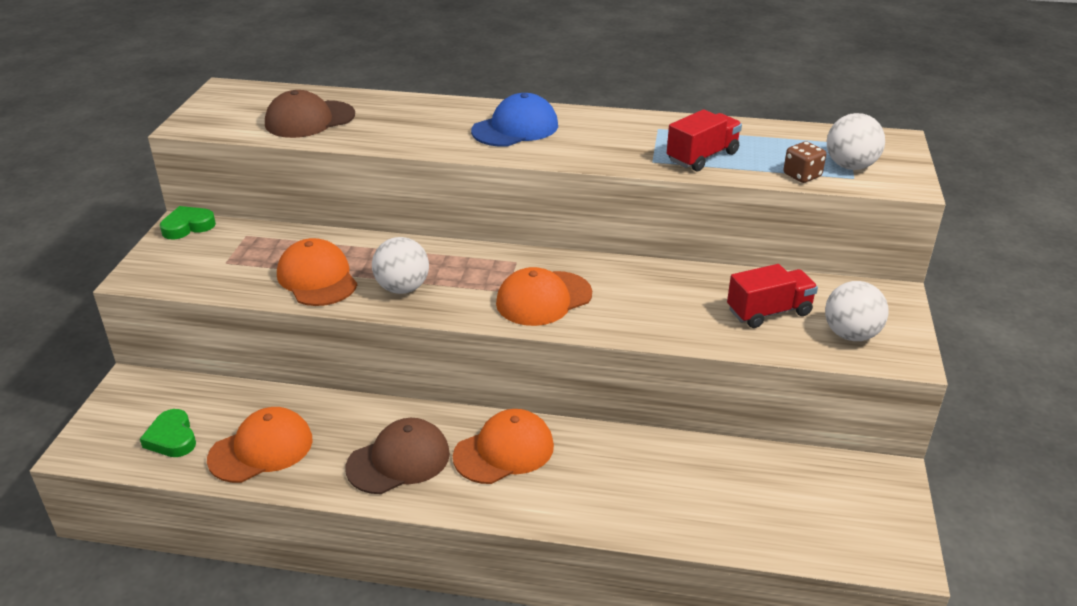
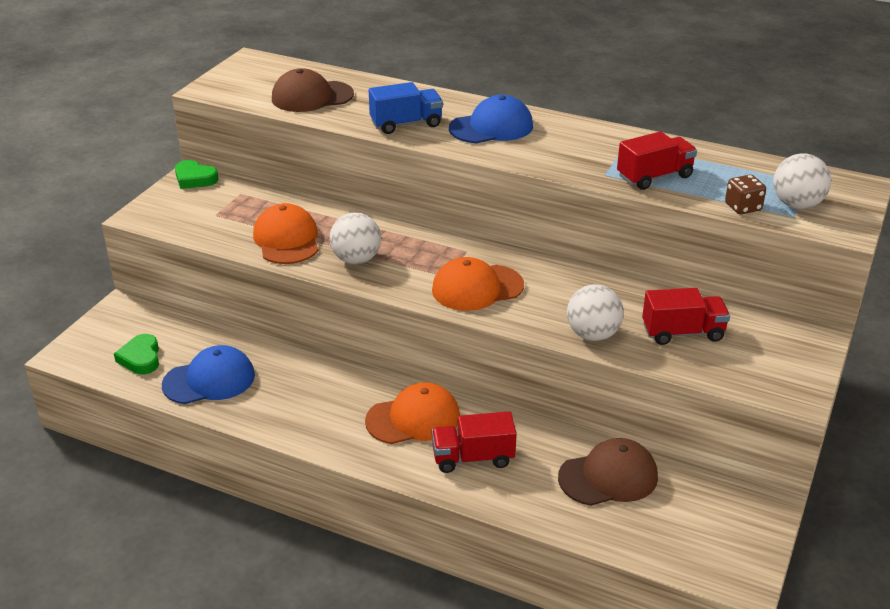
camera: 15 degrees right, 0 degrees up
green heart [160,206,216,239] -> green heart turned 135 degrees counterclockwise [175,160,219,189]
orange cap [207,407,313,483] -> blue cap [162,345,255,404]
brown cap [346,418,450,494] -> brown cap moved to [558,438,658,506]
white ball [825,281,889,341] -> white ball moved to [567,284,624,341]
none -> blue truck [369,82,443,134]
none -> red truck [432,411,517,473]

